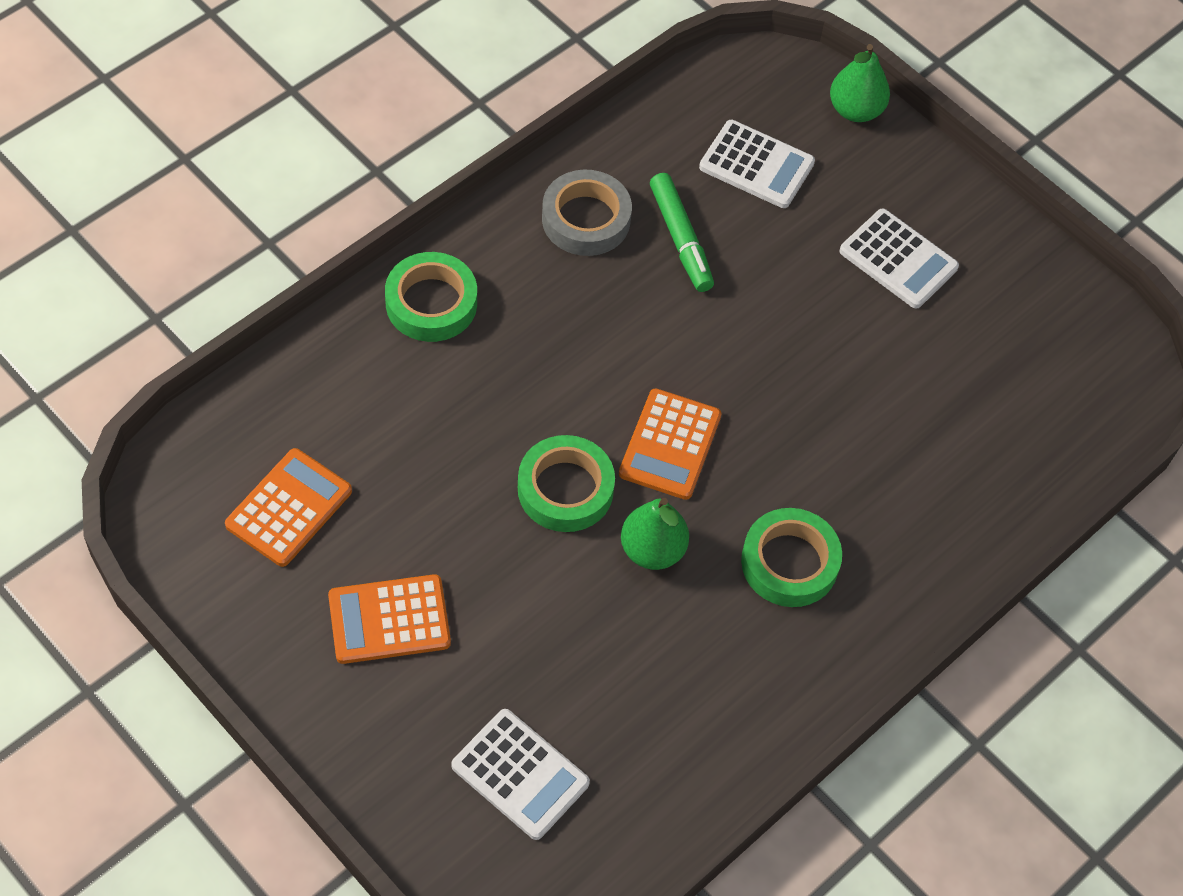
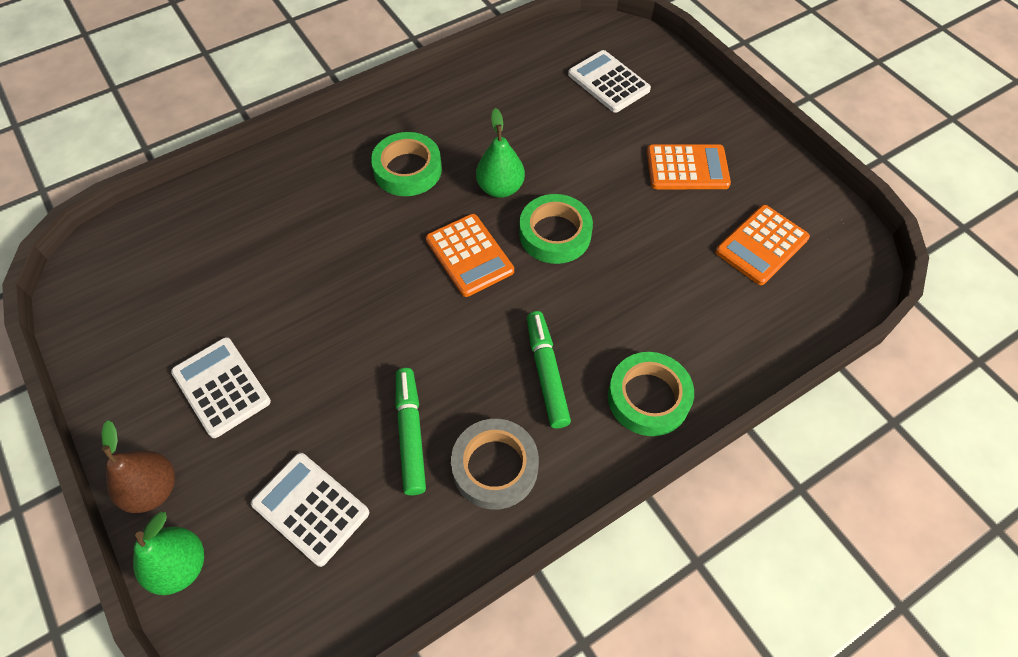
camera: 165 degrees left, 0 degrees up
orange calculator [619,388,721,500] -> orange calculator turned 120 degrees clockwise [426,214,514,297]
none -> brown pear [101,420,175,513]
none -> green marker [527,311,571,429]

